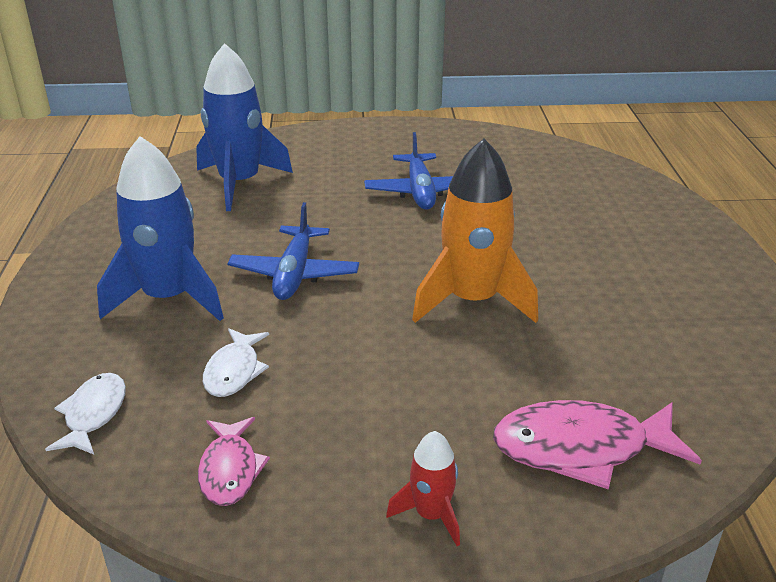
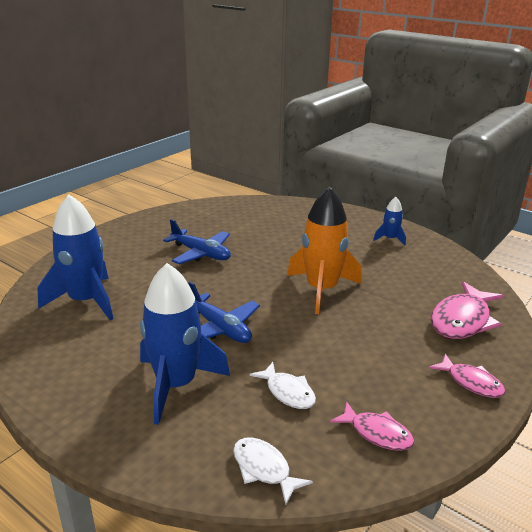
camera: 50 degrees left, 5 degrees down
red rocket [386,431,460,546] -> pink fish [429,354,506,398]
none -> blue rocket [373,197,406,245]

